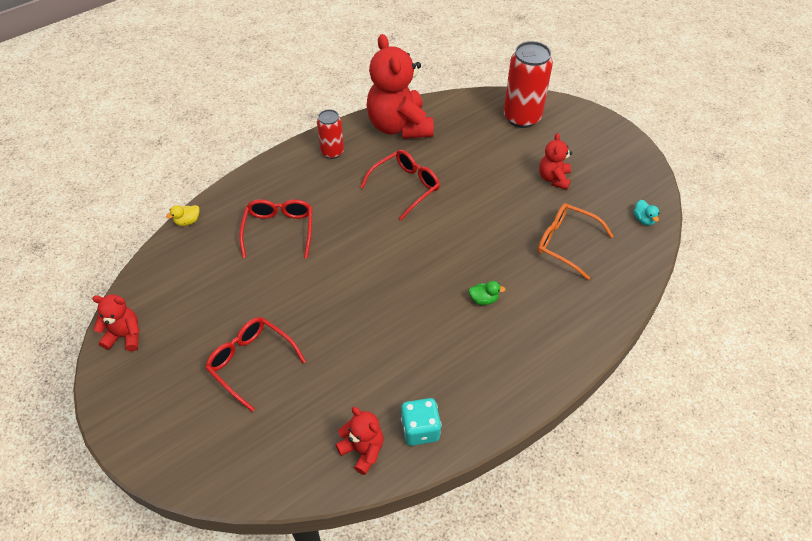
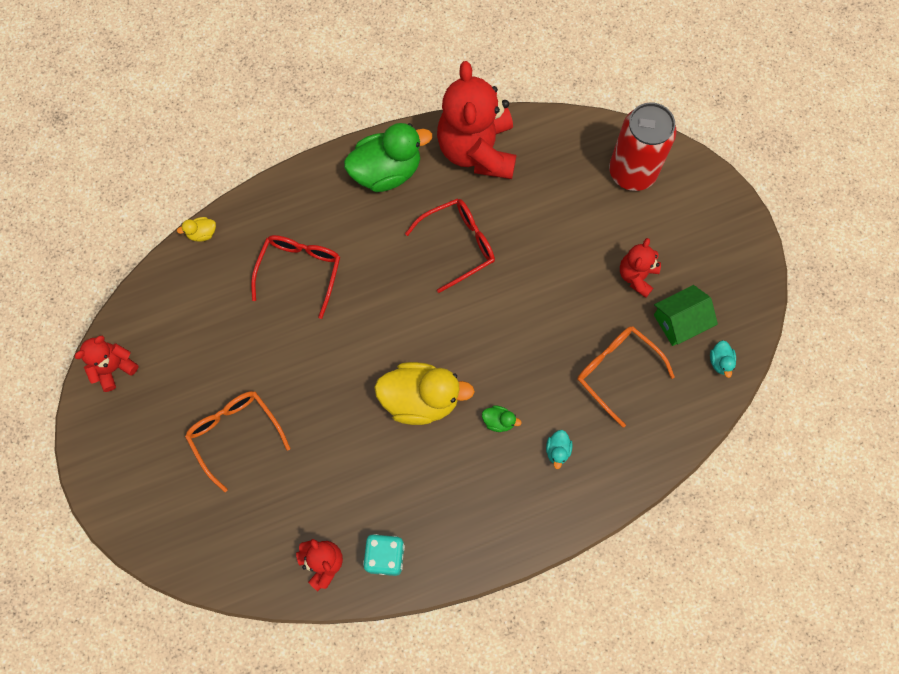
camera: 15 degrees right, 20 degrees up
red teddy bear [92,294,140,351] -> red teddy bear turned 60 degrees counterclockwise [74,336,139,392]
red glasses [205,317,306,412] -> orange glasses [185,391,291,492]
red can [317,109,344,159] -> green duck [344,123,432,192]
none -> yellow duck [374,362,475,425]
none -> turquoise duck [546,430,573,469]
none -> green house [654,285,718,346]

